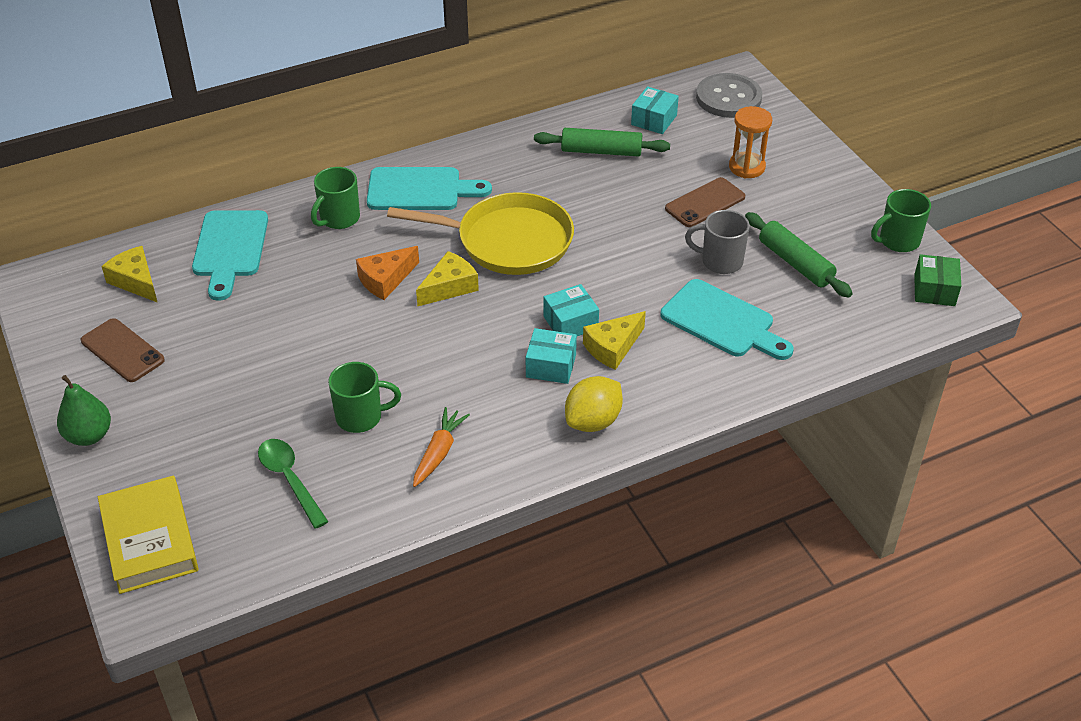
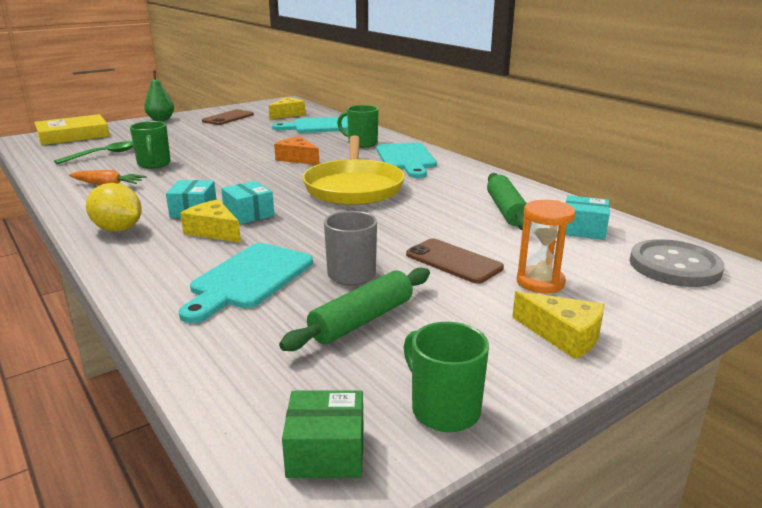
camera: 80 degrees right, 20 degrees down
yellow cheese [416,251,479,307] -> yellow cheese moved to [512,291,605,359]

